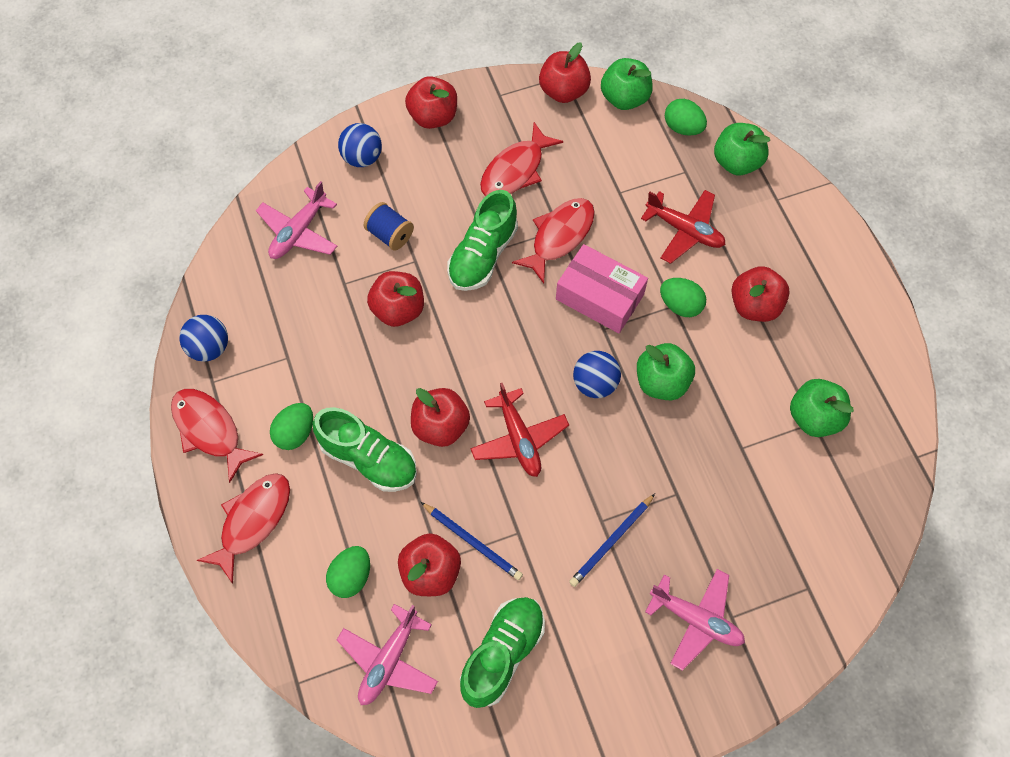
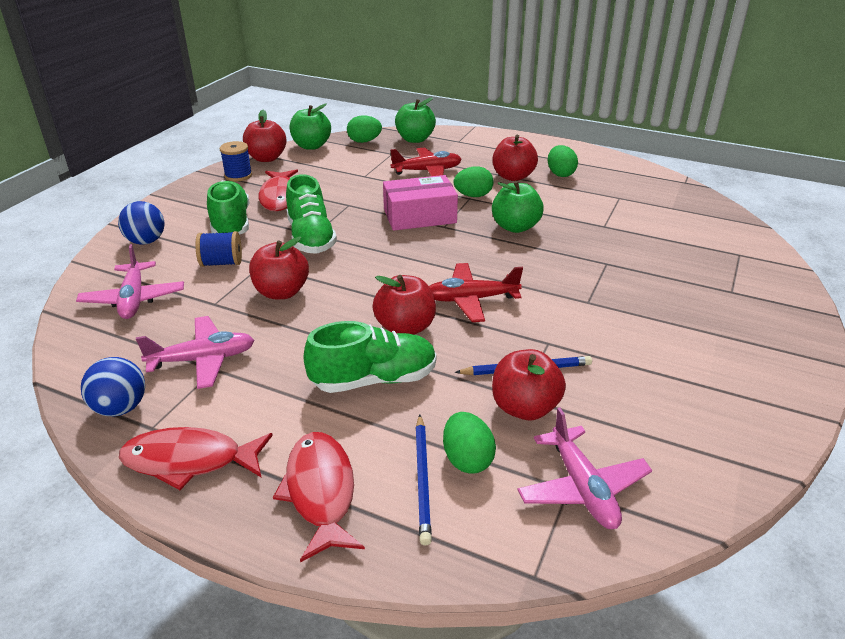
camera: 45 degrees left, 30 degrees down
green egg [270,403,313,450] -> green egg moved to [548,145,578,177]
red apple [405,76,457,129] -> none
green shoe [460,597,545,708] -> green shoe moved to [207,180,249,235]
red plane [470,383,569,477] -> red plane turned 150 degrees clockwise [429,263,523,322]
red fish [512,198,595,284] -> none
blue pencil [569,494,655,587] -> blue pencil moved to [415,415,432,545]
blue ball [573,351,621,398] -> none
pink plane [645,569,745,671] -> pink plane moved to [136,316,254,389]
green apple [790,379,854,437] -> none
none -> blue spool [220,141,252,181]

